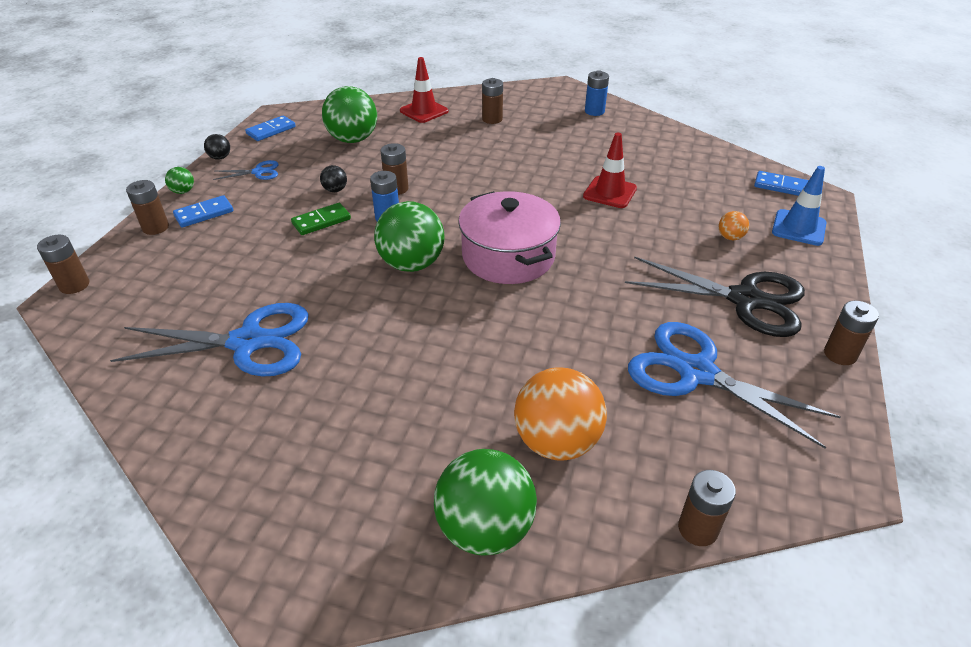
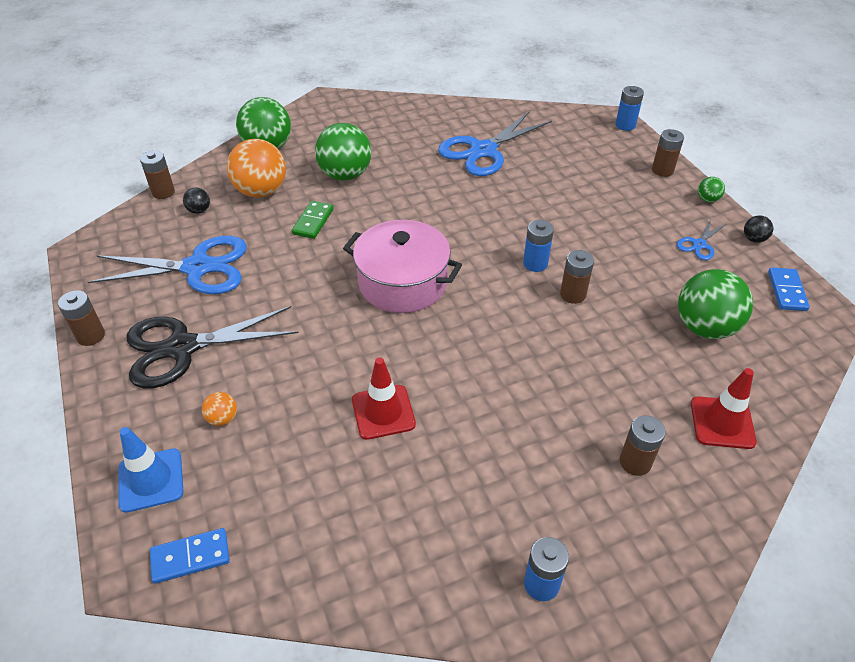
camera: 140 degrees right, 5 degrees up
brown battery [37,235,89,294] -> blue battery [615,86,644,131]
blue domino [173,195,233,227] -> none
green domino [291,203,351,235] -> green domino moved to [292,201,334,239]
black ball [320,165,347,192] -> black ball moved to [183,188,210,214]
green ball [374,201,444,272] -> green ball moved to [315,123,371,181]

